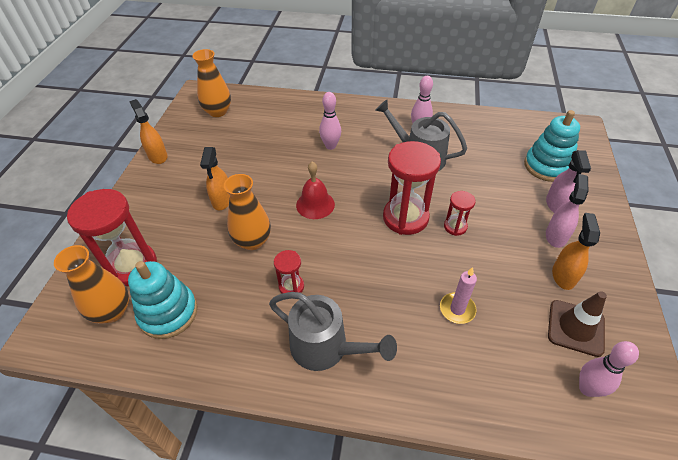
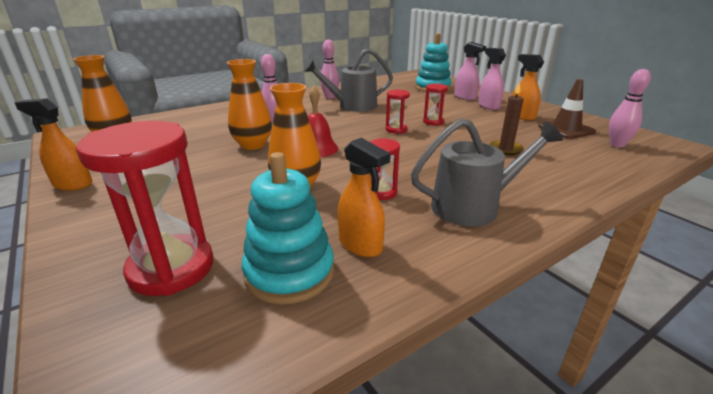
camera: 45 degrees left, 20 degrees down
orange vase [54,245,129,324] -> orange vase moved to [227,59,272,150]
orange spray bottle [200,147,230,210] -> orange spray bottle moved to [337,138,391,257]
red hourglass [383,141,441,235] -> red hourglass [386,90,410,134], size x0.50
pink candle [440,267,477,324] -> brown candle [489,82,524,155]

